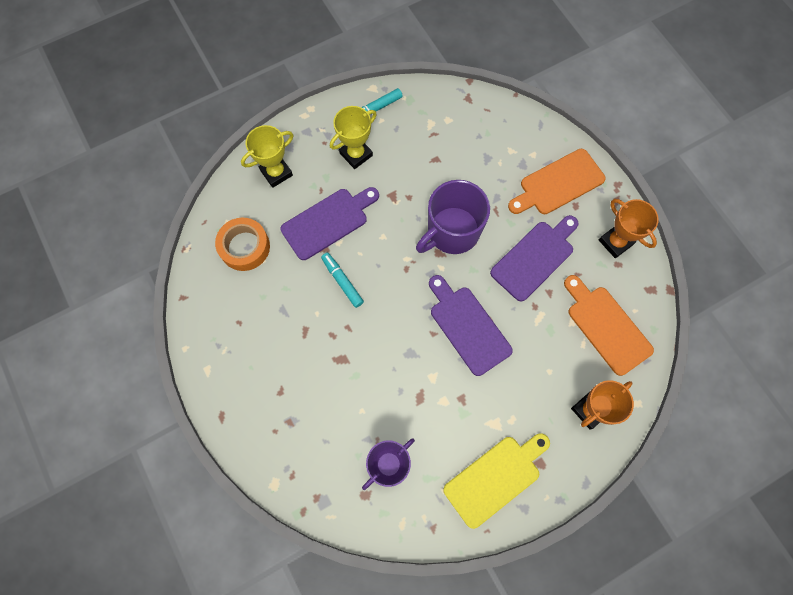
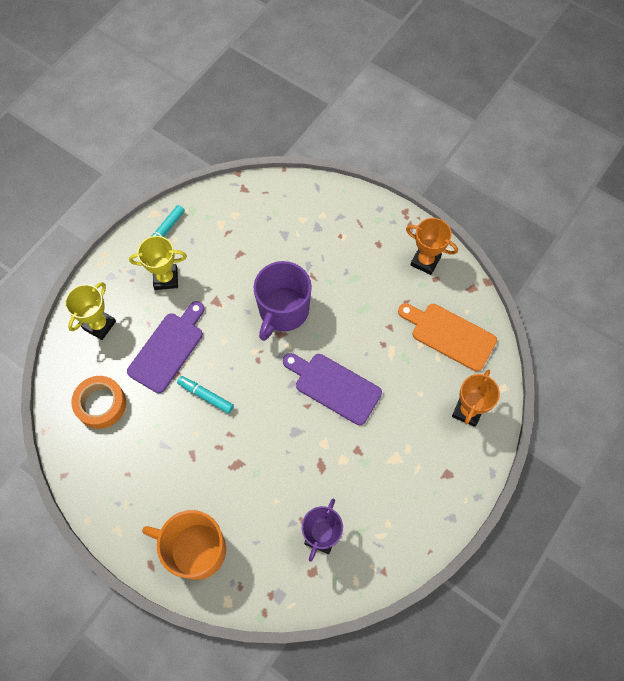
camera: 25 degrees left, 5 degrees down
yellow trophy [330,106,377,169] -> yellow trophy turned 60 degrees clockwise [129,236,187,290]
yellow cutting board [443,433,550,529] -> none
purple cutting board [490,215,578,301] -> none
orange cutting board [508,149,606,214] -> none
none -> orange mug [142,510,226,580]

